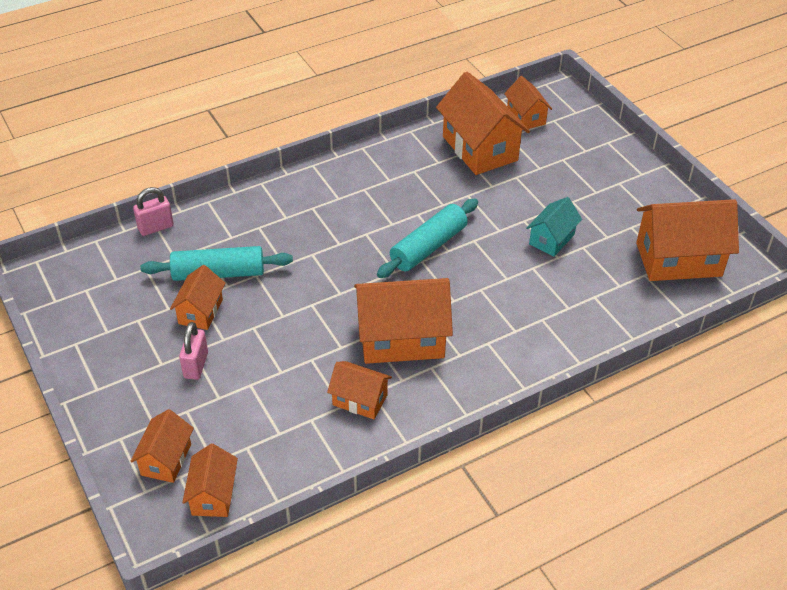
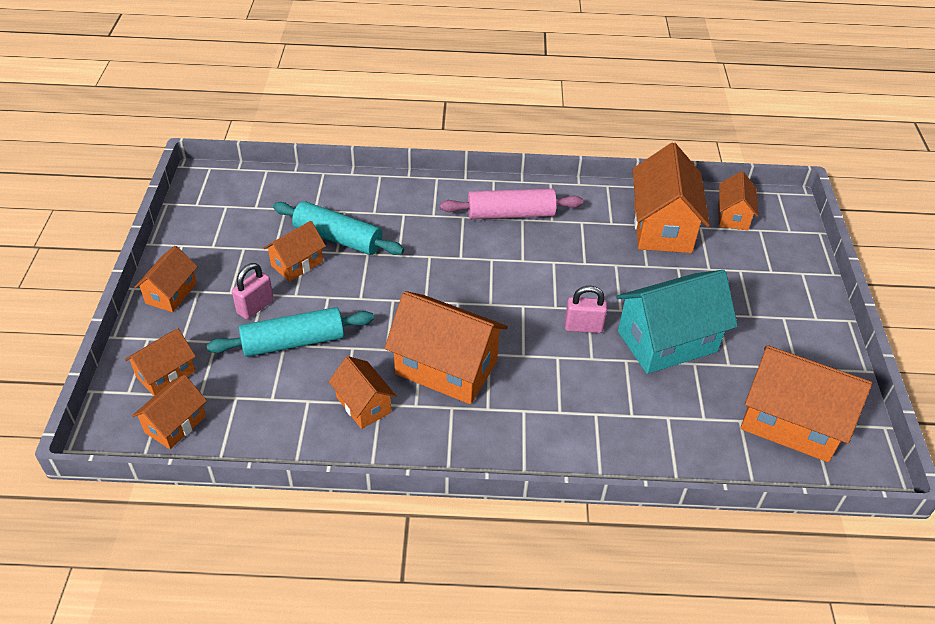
camera: 30 degrees right, 0 degrees up
pink padlock [133,187,174,236] -> pink padlock moved to [565,286,607,333]
turquoise rolling pin [377,199,478,278] -> turquoise rolling pin moved to [207,307,374,357]
turquoise house [526,197,582,257] -> turquoise house [616,270,738,374], size x1.82
none -> orange house [134,246,198,312]
none -> pink rolling pin [440,188,583,219]

